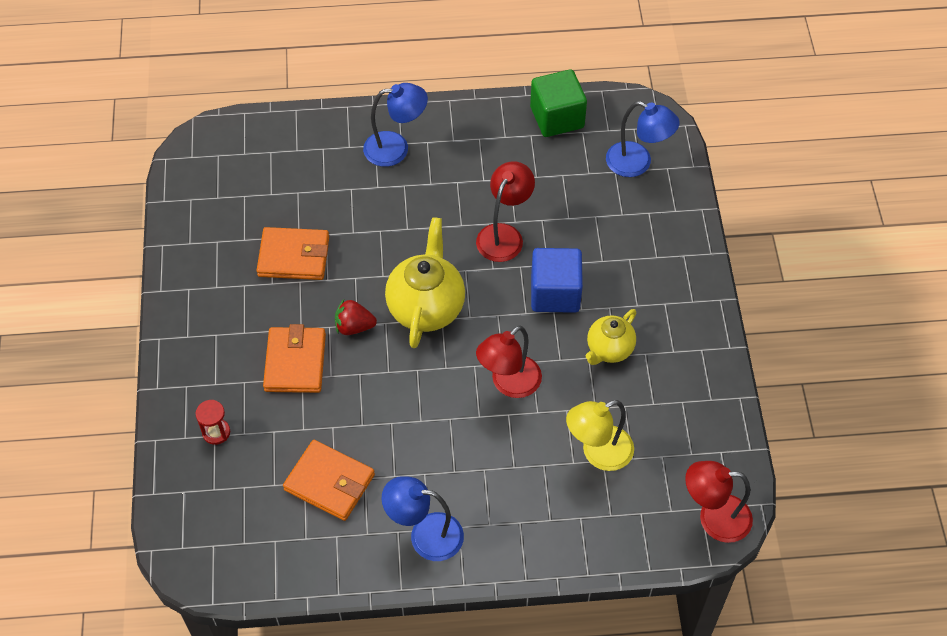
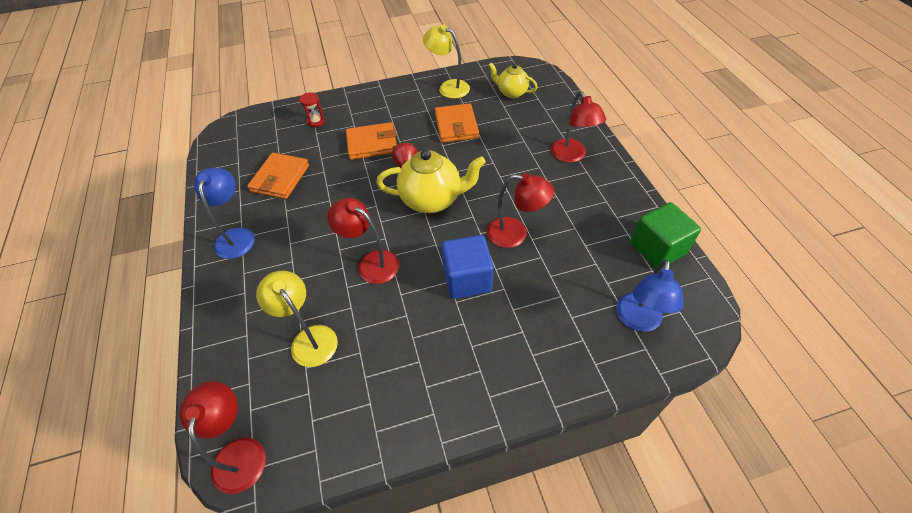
camera: 80 degrees right, 5 degrees down
blue lamp [363,83,428,167] -> red lamp [551,92,606,163]
yellow teapot [585,309,636,365] -> yellow teapot moved to [488,63,538,98]
none -> yellow lamp [423,25,470,99]

